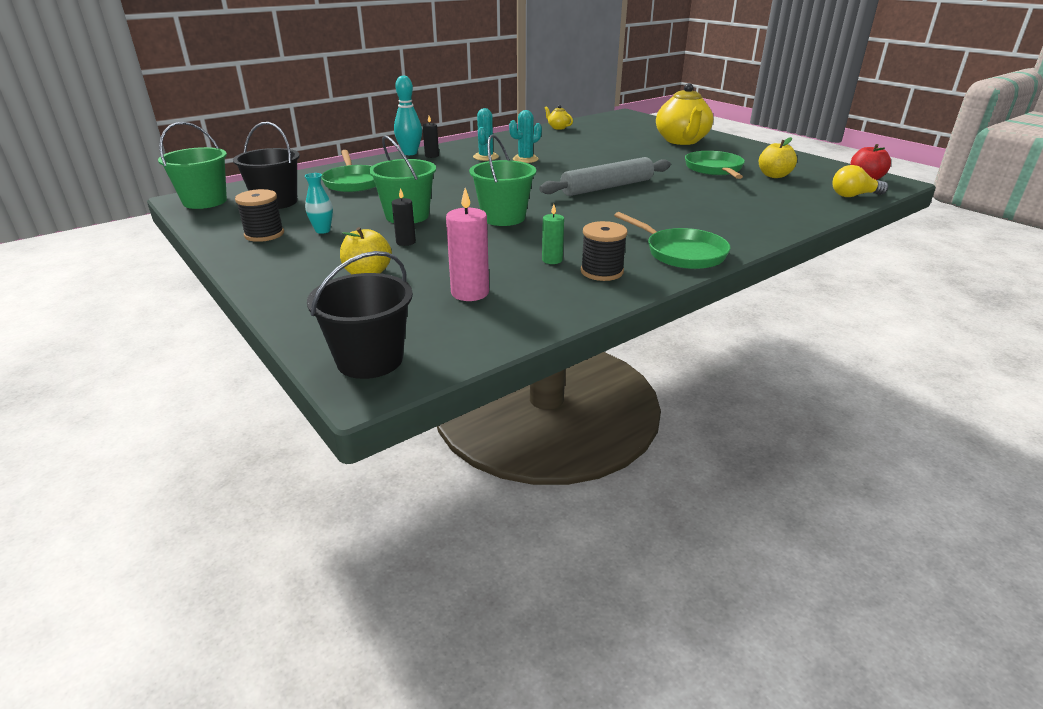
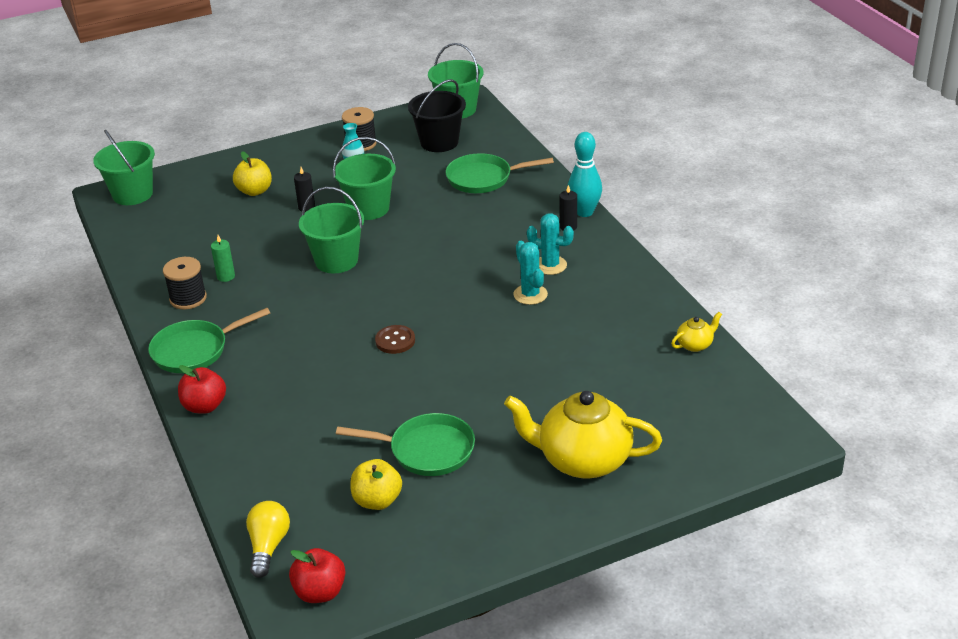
camera: 105 degrees right, 5 degrees up
black bucket [307,251,413,379] -> green bucket [93,130,155,205]
pink candle [446,188,489,301] -> none
grey rolling pin [539,157,671,196] -> brown button [375,325,415,354]
none -> red apple [178,365,226,414]

